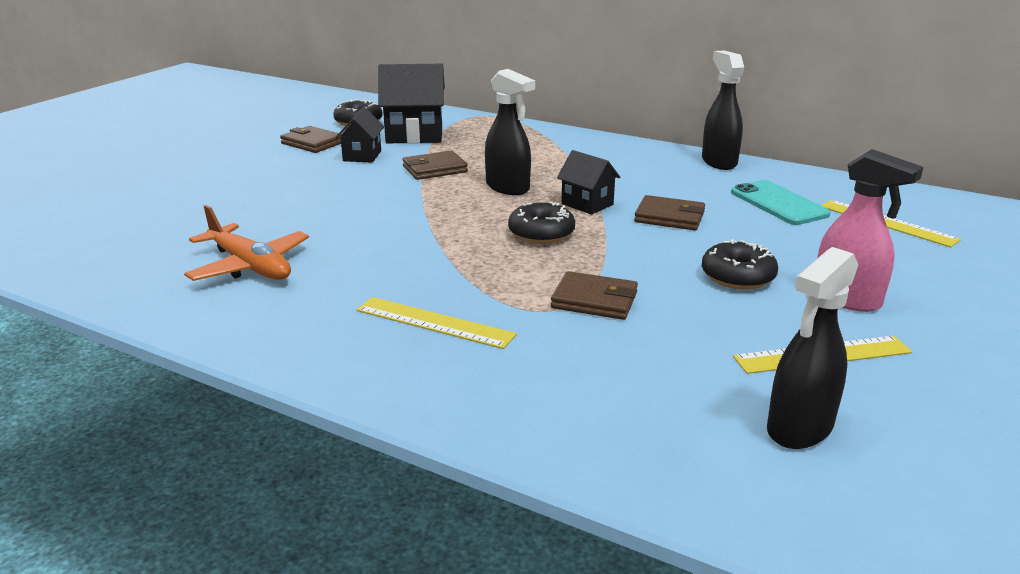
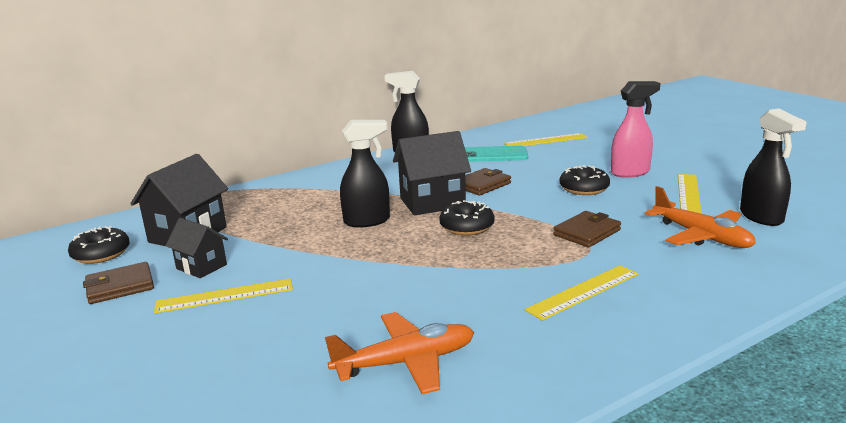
camera: 60 degrees left, 5 degrees down
brown wallet [403,150,468,180] -> none
black house [557,150,620,215] -> black house [393,131,471,215], size x1.69
none -> yellow ruler [154,278,293,314]
none -> orange plane [645,186,756,248]

